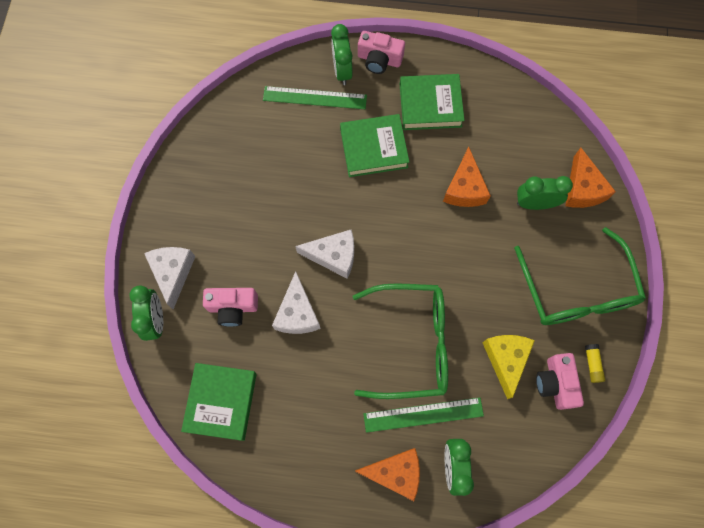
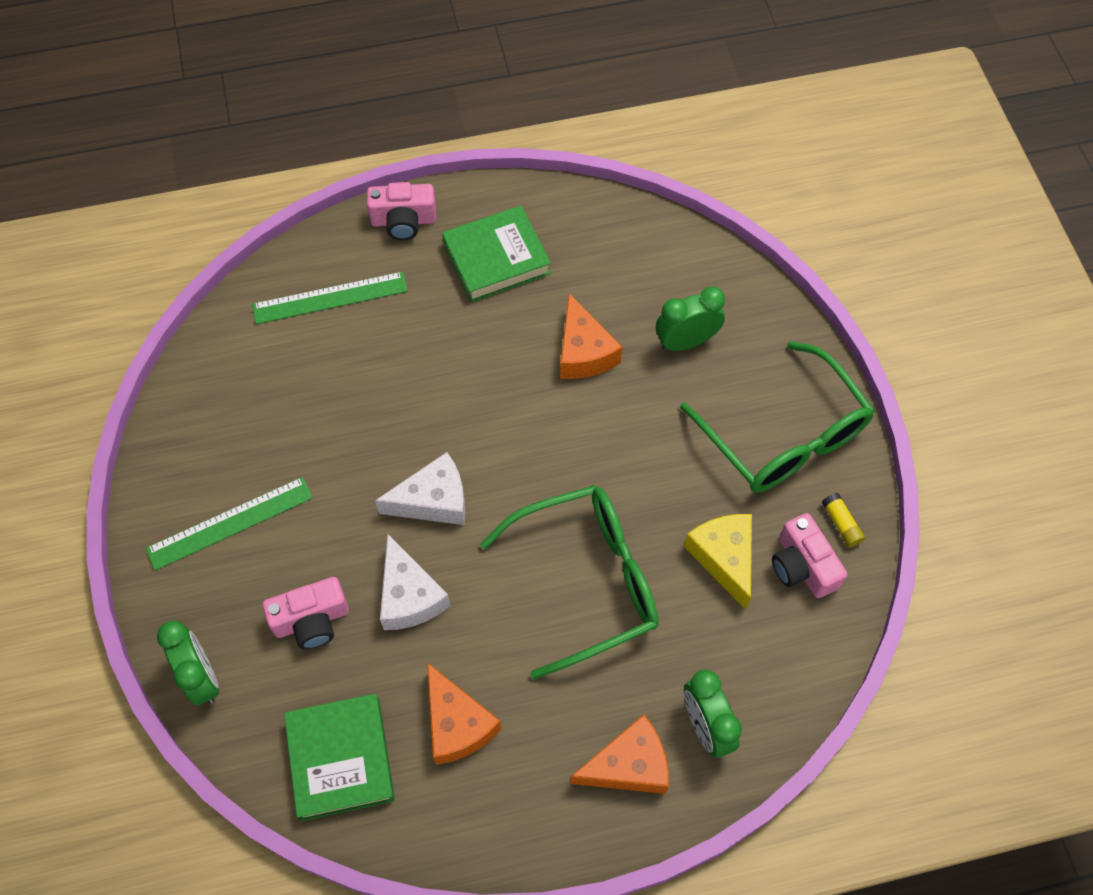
camera: 20 degrees left, 10 degrees down
white cheese [144,247,196,309] -> none
green clock [331,24,353,85] -> none
green book [340,114,409,177] -> none
green ruler [364,397,484,433] -> green ruler moved to [146,477,313,571]
orange cheese [565,148,616,208] -> orange cheese moved to [427,663,501,765]

